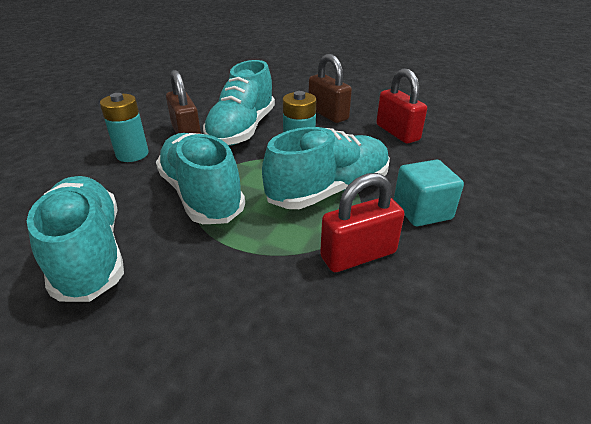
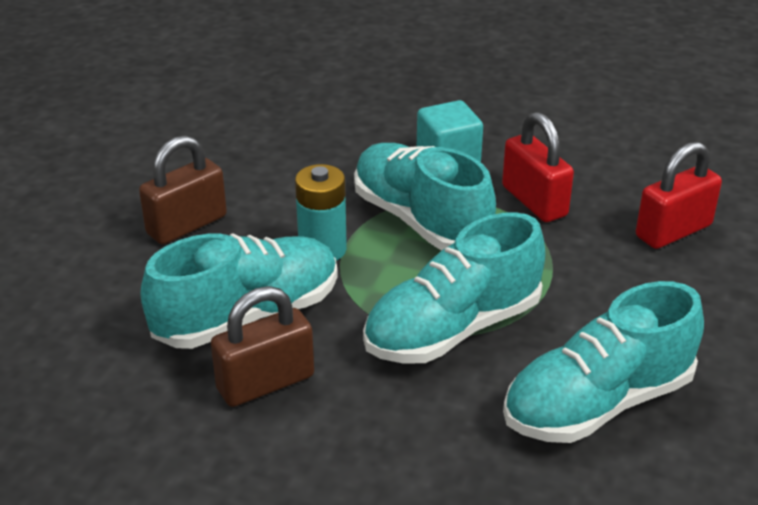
camera: 95 degrees left, 0 degrees up
turquoise battery [100,93,149,162] -> none
turquoise shoe [203,60,275,146] -> turquoise shoe turned 45 degrees counterclockwise [140,233,338,349]
red padlock [376,68,427,143] -> red padlock moved to [636,142,722,249]

